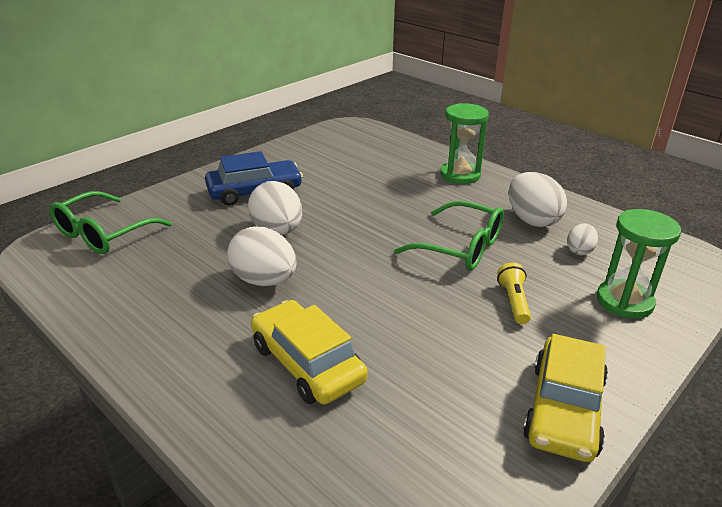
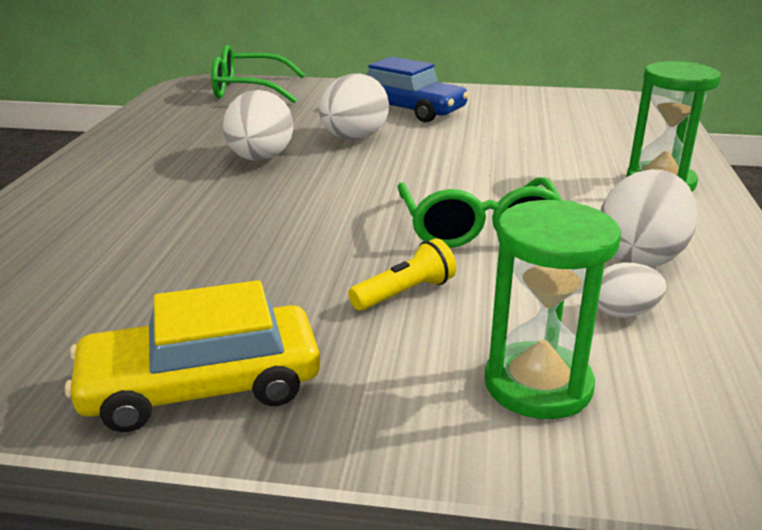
camera: 55 degrees right, 5 degrees down
yellow car [251,300,368,404] -> none

